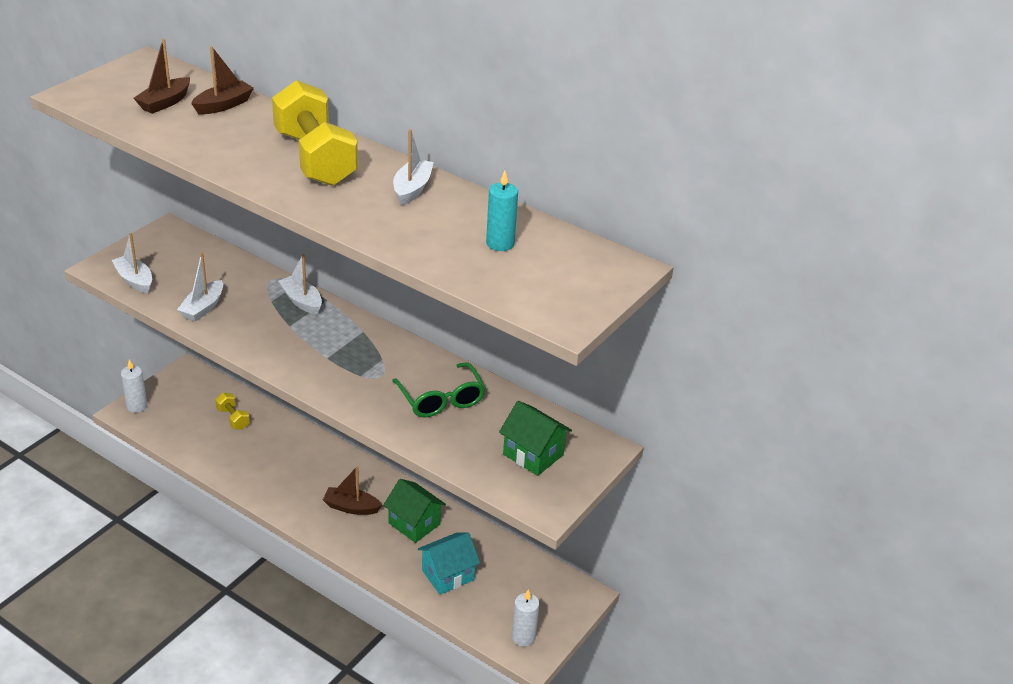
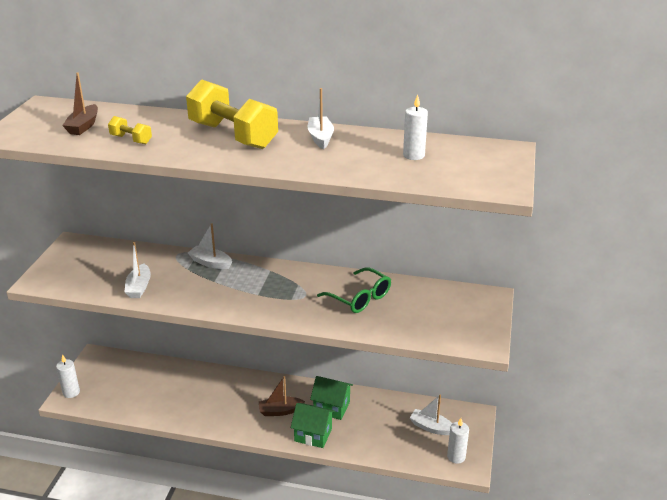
camera: 20 degrees left, 5 degrees down
white boat [112,233,152,293] -> white boat moved to [410,395,453,435]
brown boat [191,46,254,114] -> none
yellow dumbbell [215,393,250,430] -> yellow dumbbell moved to [108,116,152,144]
turquoise house [418,532,480,595] -> none
turquoise candle [486,171,518,251] -> white candle [403,95,428,160]
green house [499,401,572,476] -> green house moved to [291,403,335,448]

